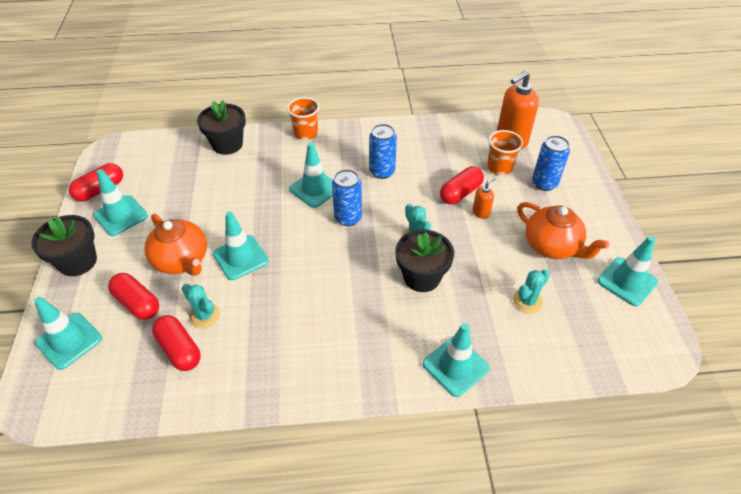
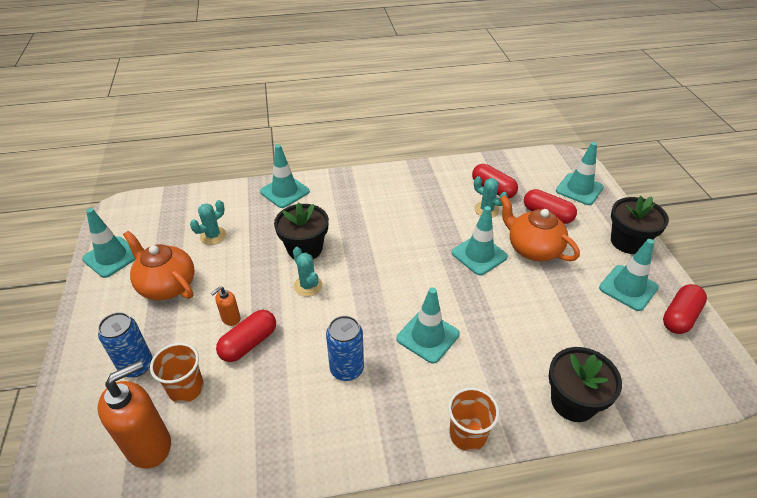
camera: 175 degrees right, 5 degrees down
blue can [332,169,362,226] -> none

